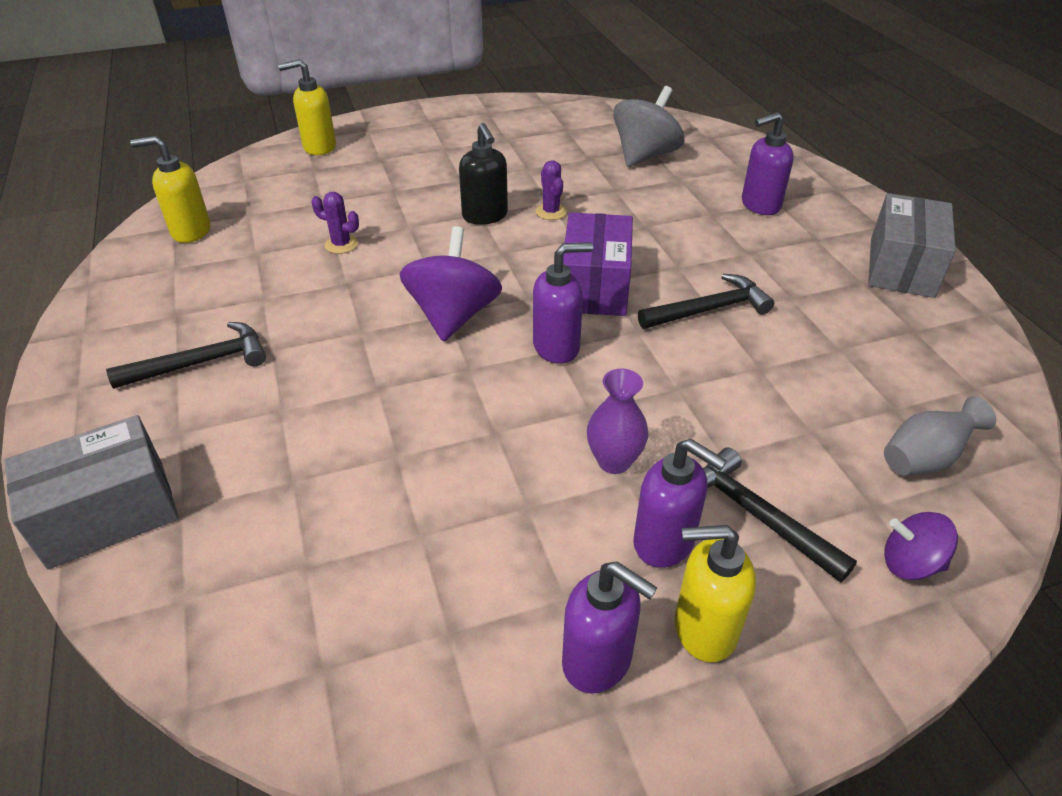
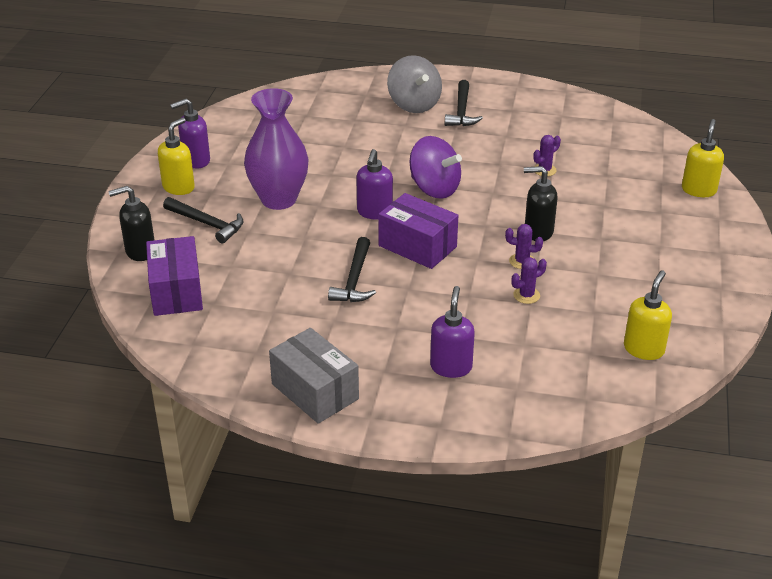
camera: 120 degrees right, 5 degrees down
grey box [4,415,179,570] -> none
yellow soap dispenser [130,136,210,243] -> yellow soap dispenser moved to [624,270,672,360]
purple vase [587,368,648,474] -> purple vase [244,88,309,210], size x1.97
grey spinning top [613,86,685,167] -> grey spinning top moved to [387,55,442,113]
purple soap dispenser [633,439,727,568] -> none
black hammer [703,447,857,583] -> black hammer turned 45 degrees clockwise [163,197,243,243]
grey vase [884,396,996,476] -> purple box [146,236,203,316]
purple spinning top [884,512,958,580] -> black soap dispenser [108,186,154,261]
none -> purple cactus [511,257,547,304]

